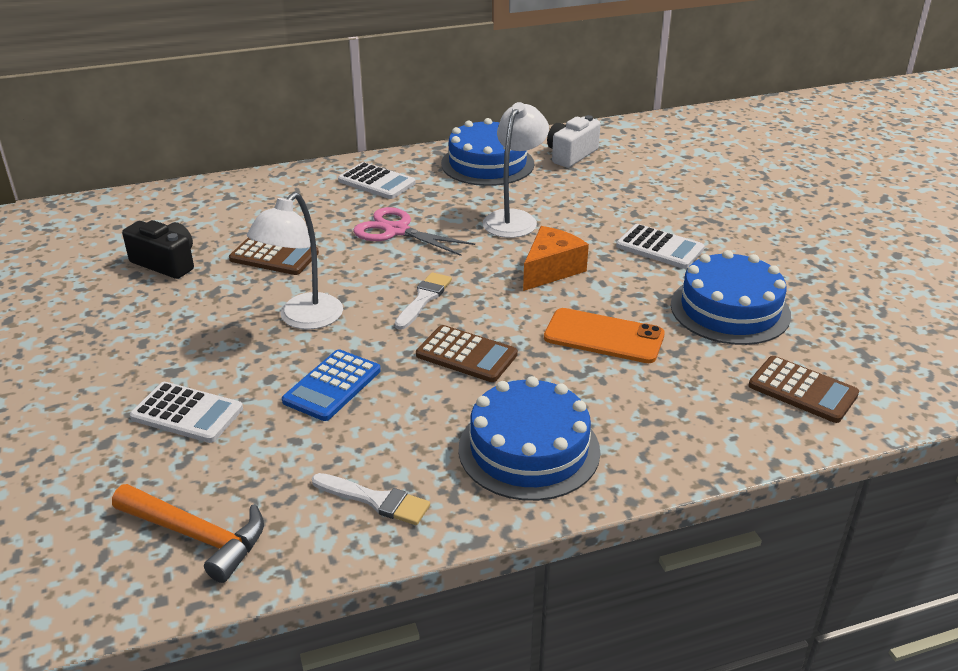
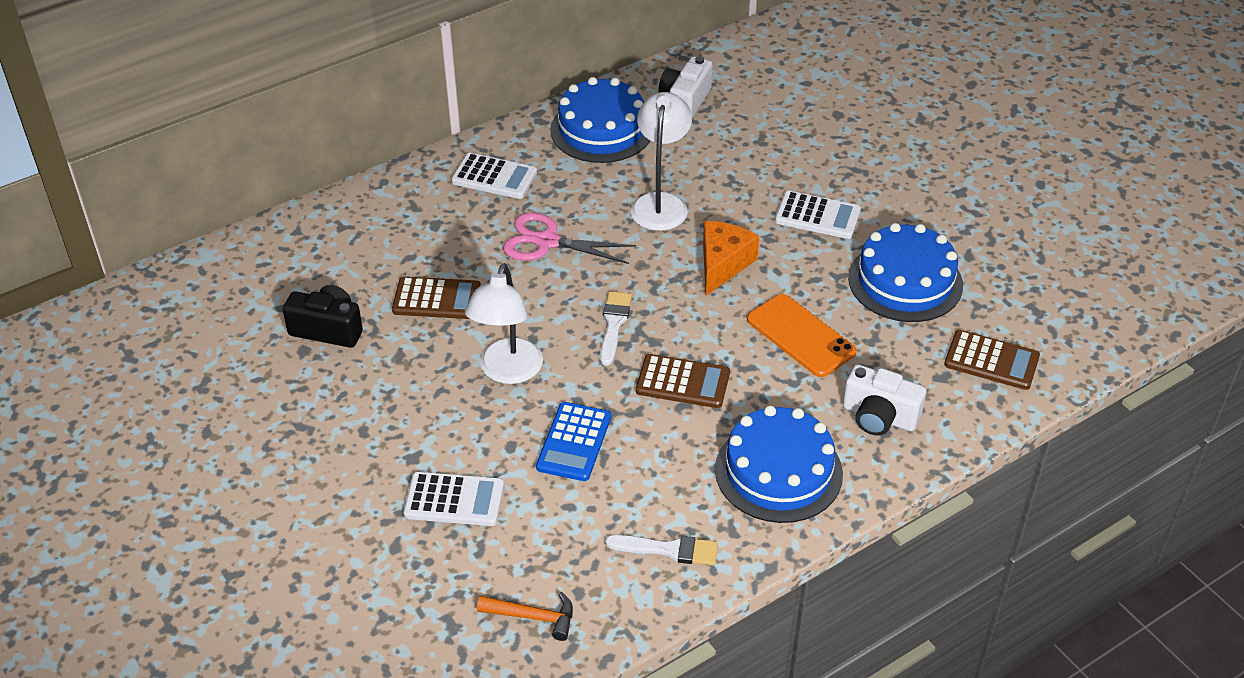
camera: 15 degrees left, 10 degrees up
orange hammer [112,484,264,583] -> orange hammer [477,592,573,641], size x0.66
orange phone [544,308,665,363] -> orange phone turned 45 degrees clockwise [747,294,857,377]
none -> white camera [843,364,926,436]

